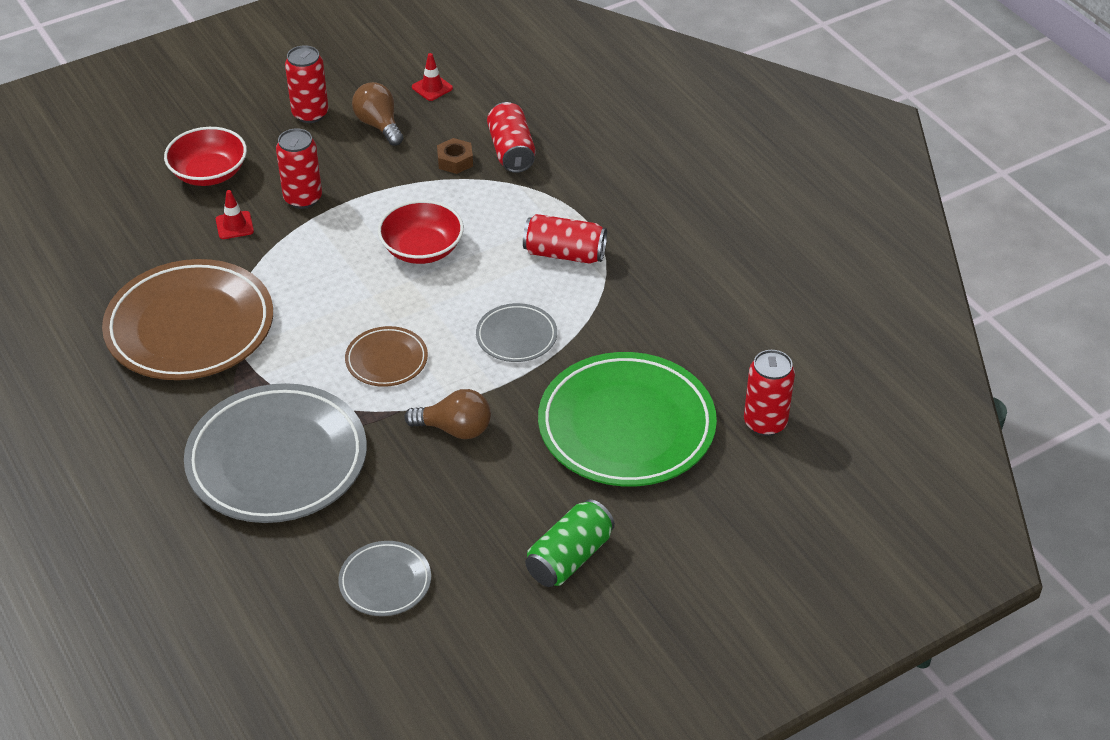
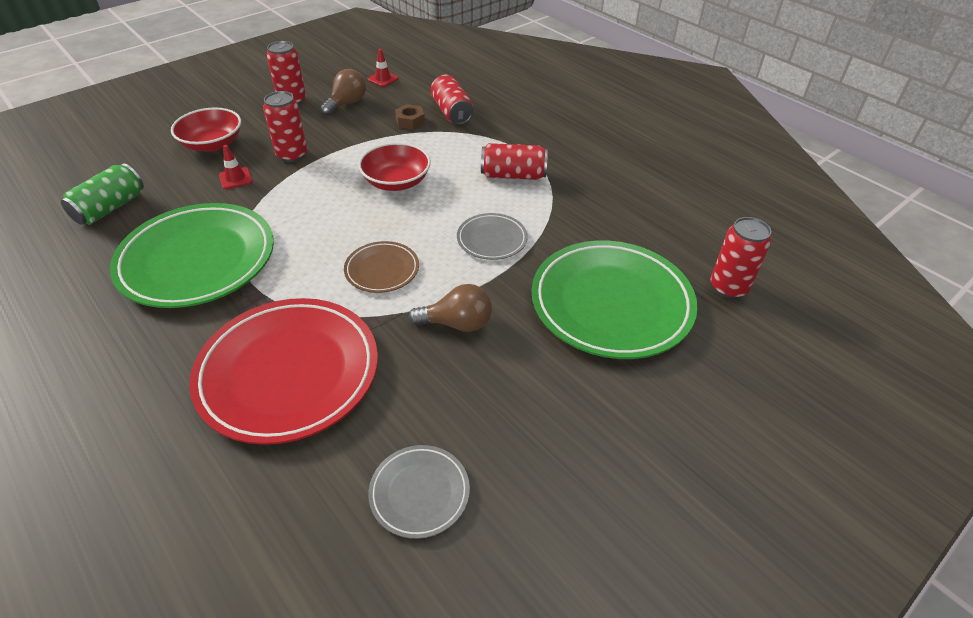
camera: 10 degrees left, 0 degrees up
brown plate [102,259,273,380] -> green plate [110,203,274,308]
grey plate [184,383,367,523] -> red plate [189,298,378,445]
brown light bulb [352,82,404,146] -> brown light bulb turned 75 degrees clockwise [320,69,366,116]
green can [525,499,615,587] -> green can moved to [61,164,144,225]

